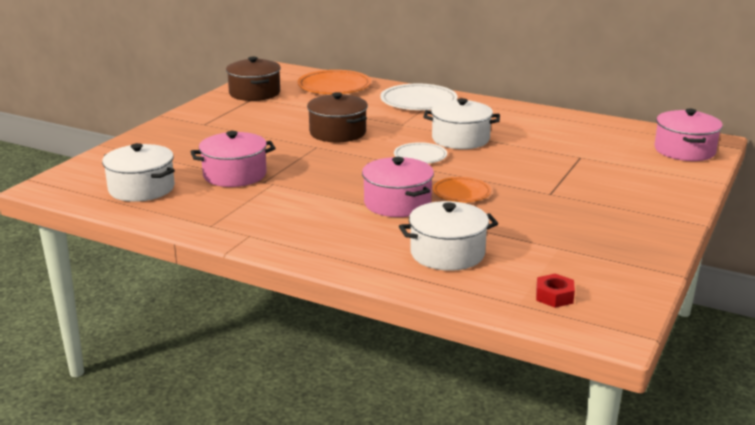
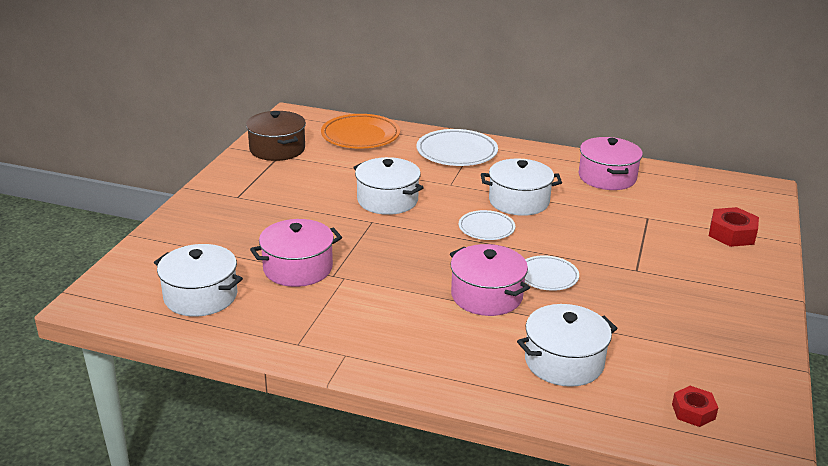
camera: 10 degrees left, 5 degrees up
brown pot [307,92,368,142] -> white pot [353,157,424,215]
orange plate [433,177,491,202] -> white plate [525,256,579,291]
pink pot [654,109,723,161] -> pink pot moved to [579,137,643,190]
none -> red nut [709,207,759,247]

